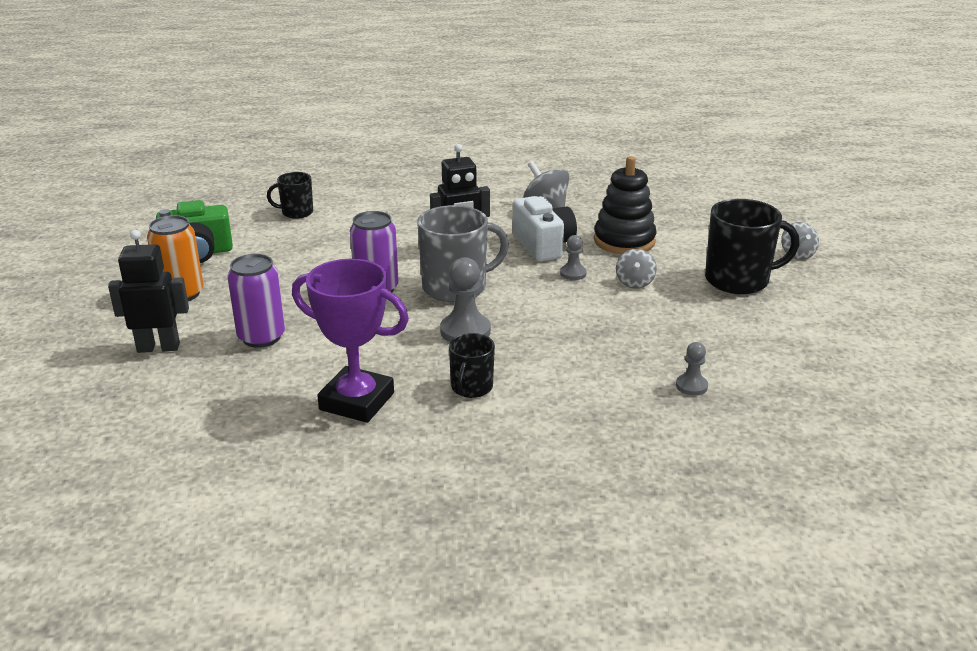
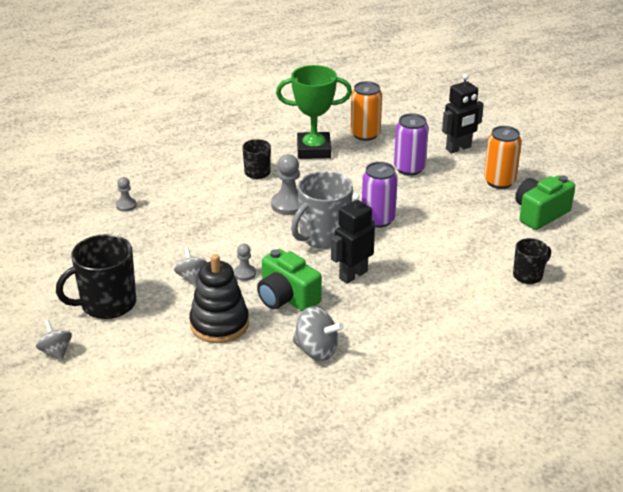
camera: 155 degrees right, 5 degrees up
purple trophy [292,259,409,423] -> green trophy [276,65,352,159]
white camera [513,196,577,262] -> green camera [257,249,322,311]
none -> orange can [350,81,382,141]

